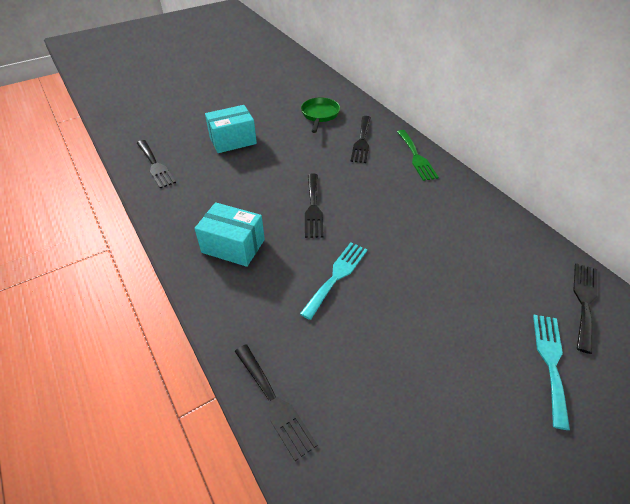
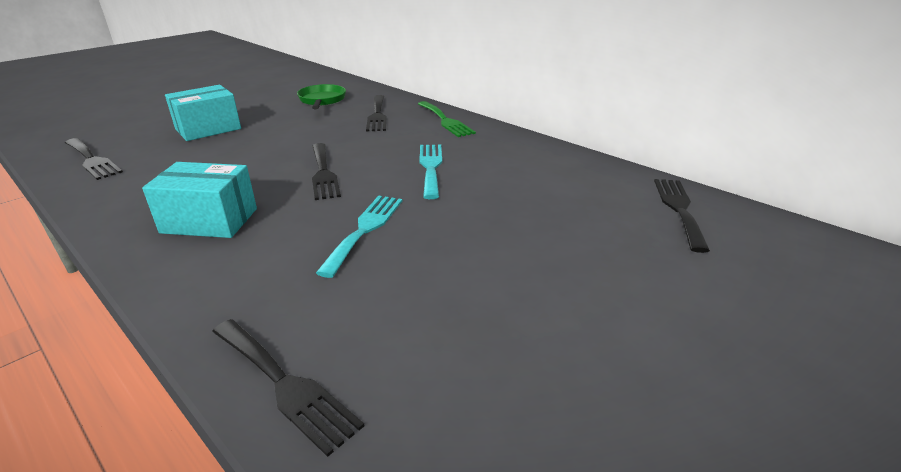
camera: 15 degrees left, 15 degrees down
turquoise fork [533,315,570,430] -> turquoise fork moved to [419,145,442,199]

